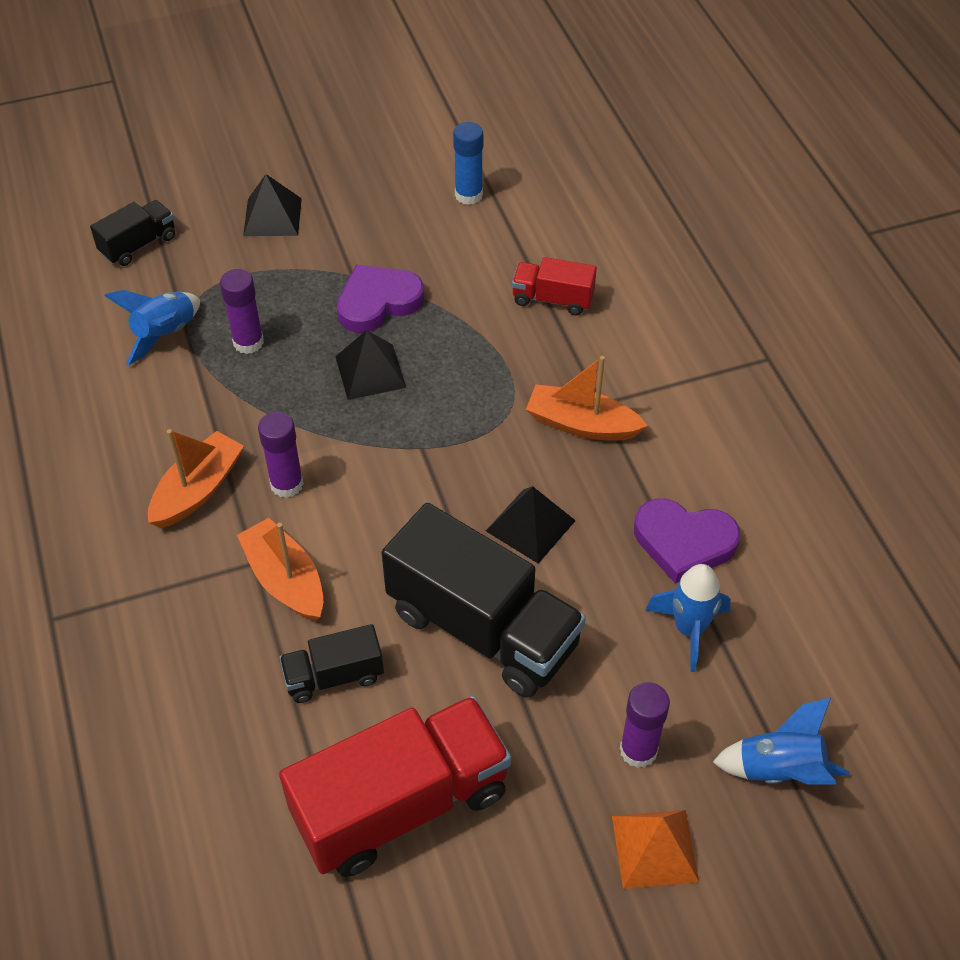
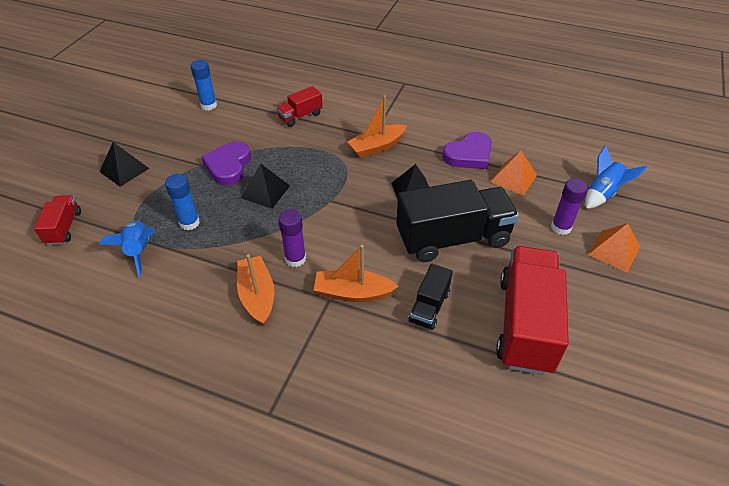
camera: 50 degrees left, 5 degrees down
black truck [90,200,175,266] -> red truck [34,195,81,245]
purple glue stick [220,269,264,354] -> blue glue stick [165,174,200,230]
blue rocket [646,564,731,672] -> orange pyramid [491,151,537,196]

